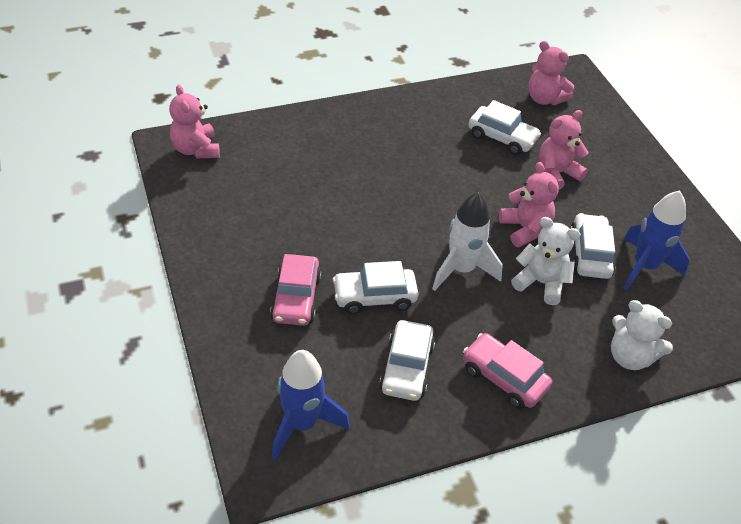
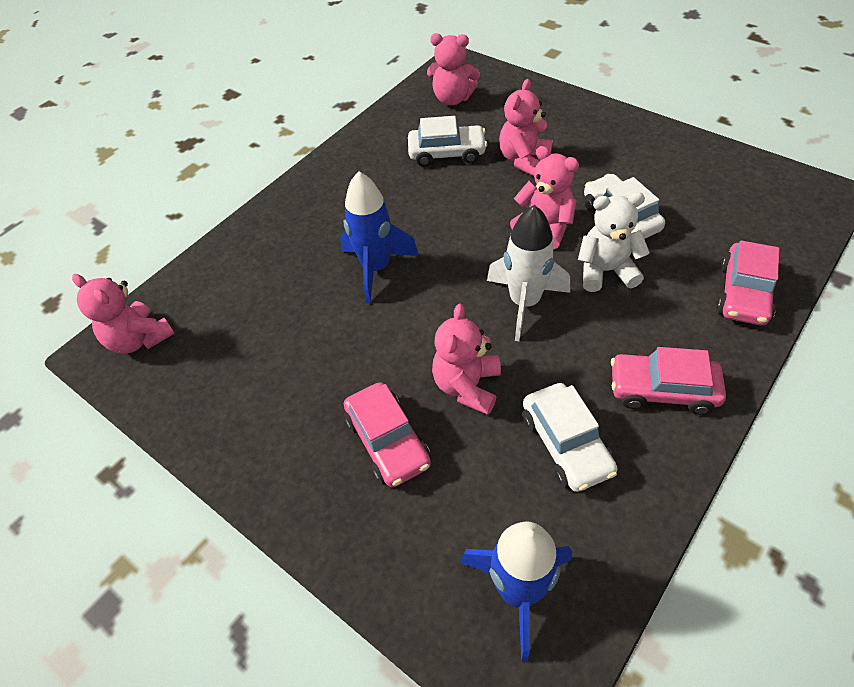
camera: 25 degrees left, 5 degrees up
white car [333,261,418,314] -> pink teddy bear [432,304,501,415]
white teddy bear [611,300,673,370] -> pink car [717,240,780,326]
blue rocket [624,191,689,290] -> blue rocket moved to [340,171,419,304]

